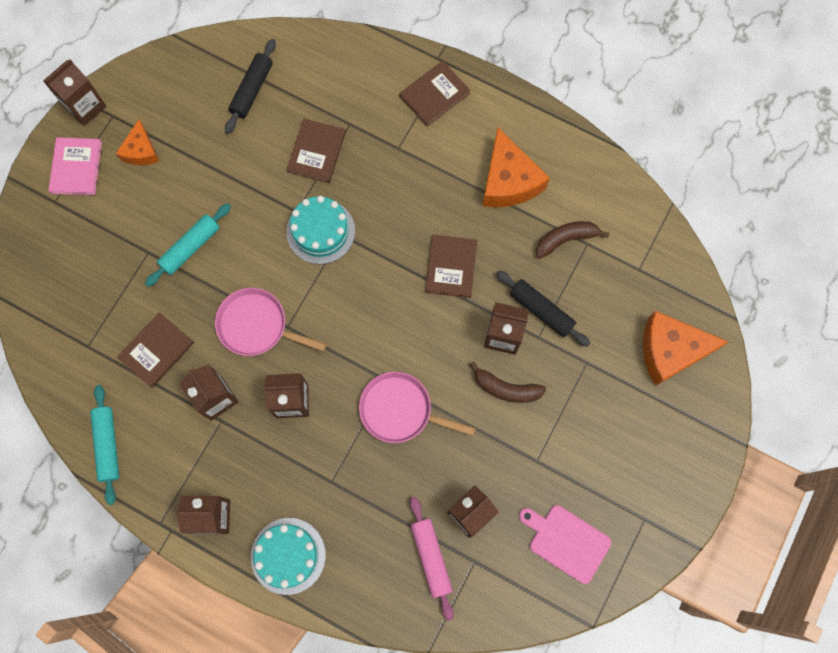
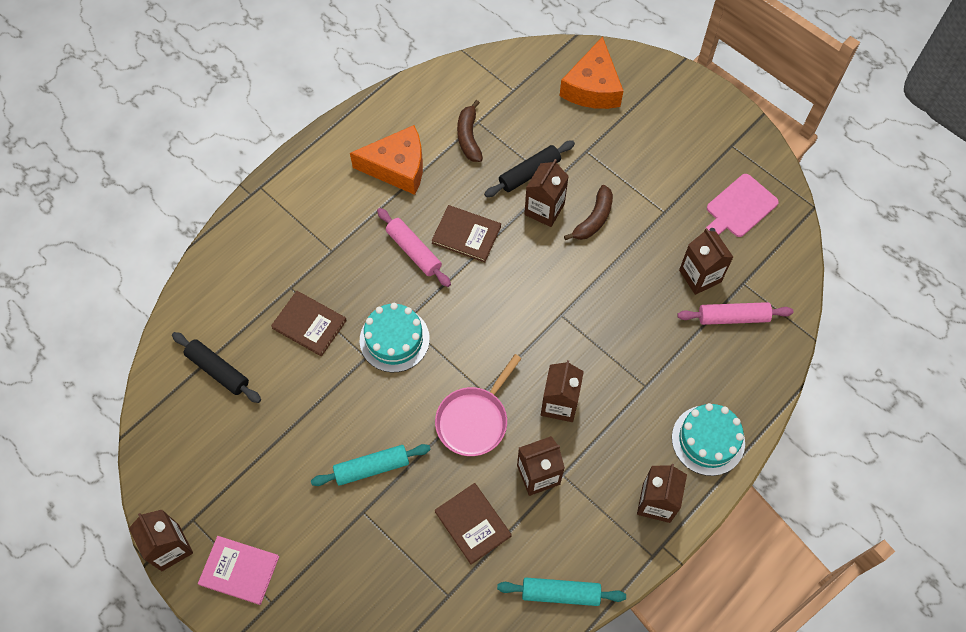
camera: 75 degrees left, 10 degrees down
orange cheese [116,119,159,165] -> none
turquoise rolling pin [145,203,231,287] -> turquoise rolling pin turned 75 degrees counterclockwise [311,444,431,486]
pink pan [359,372,476,443] -> none
brown book [400,61,471,127] -> none
none -> pink rolling pin [377,208,451,287]

